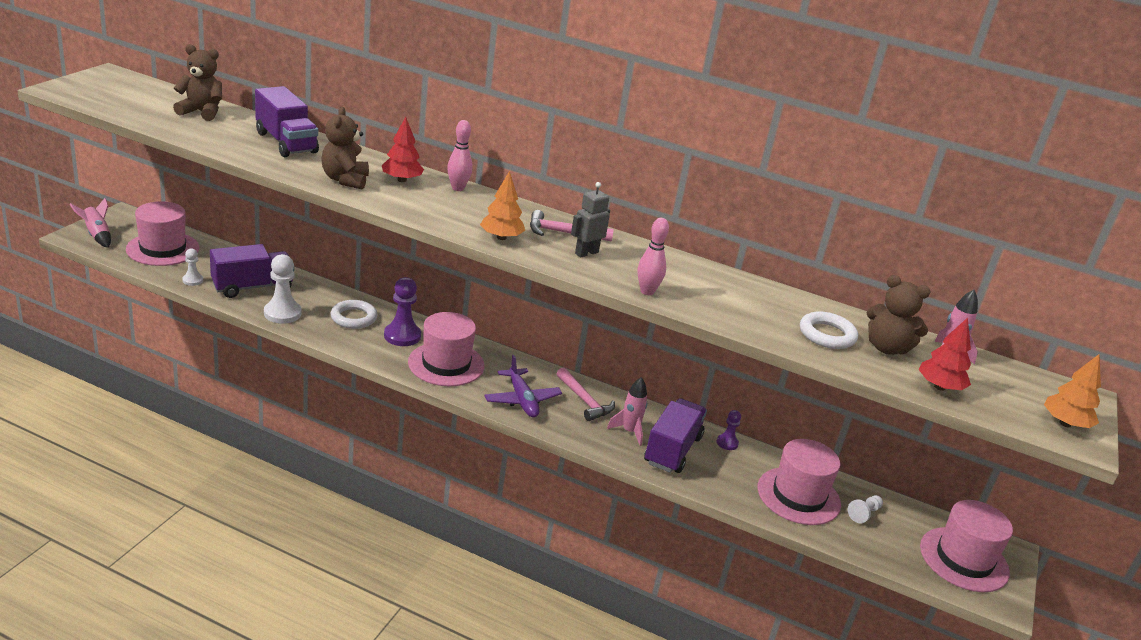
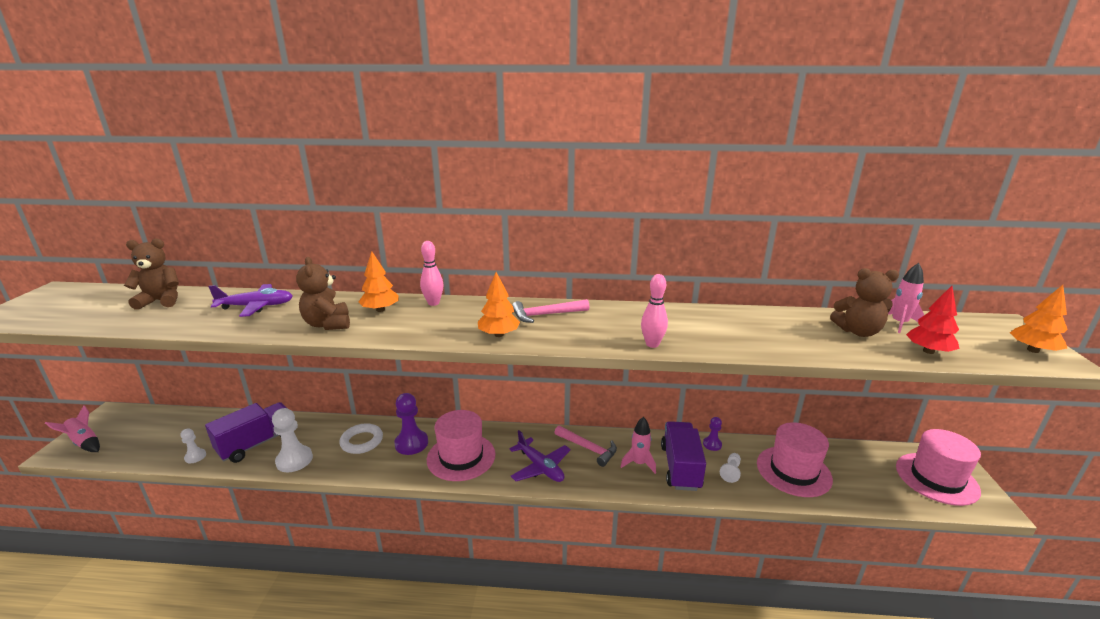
camera: 15 degrees left, 5 degrees down
pink hat [126,201,200,266] -> none
purple truck [255,86,319,157] -> purple plane [208,284,293,317]
red tree [382,117,424,182] -> orange tree [358,251,399,312]
grey robot [571,182,610,257] -> none
white ring [800,311,858,349] -> none
white pawn [848,495,883,523] -> white pawn moved to [720,453,741,483]

